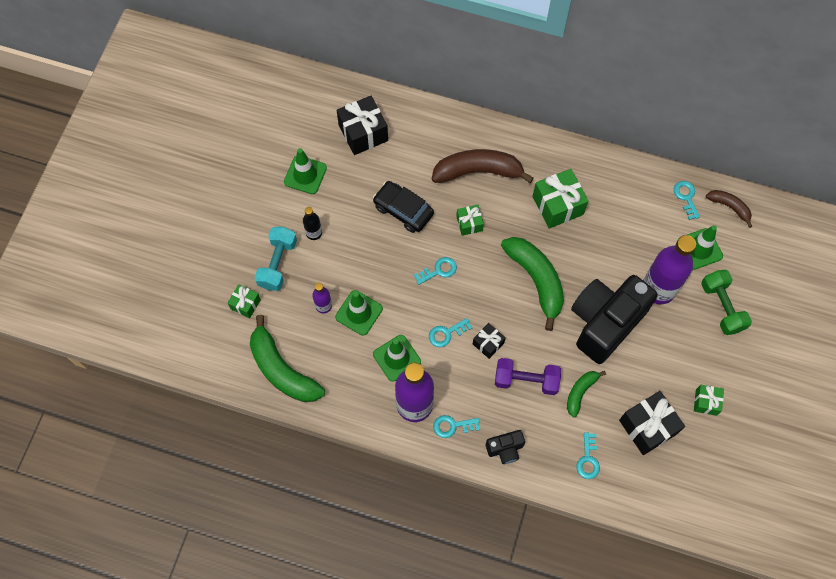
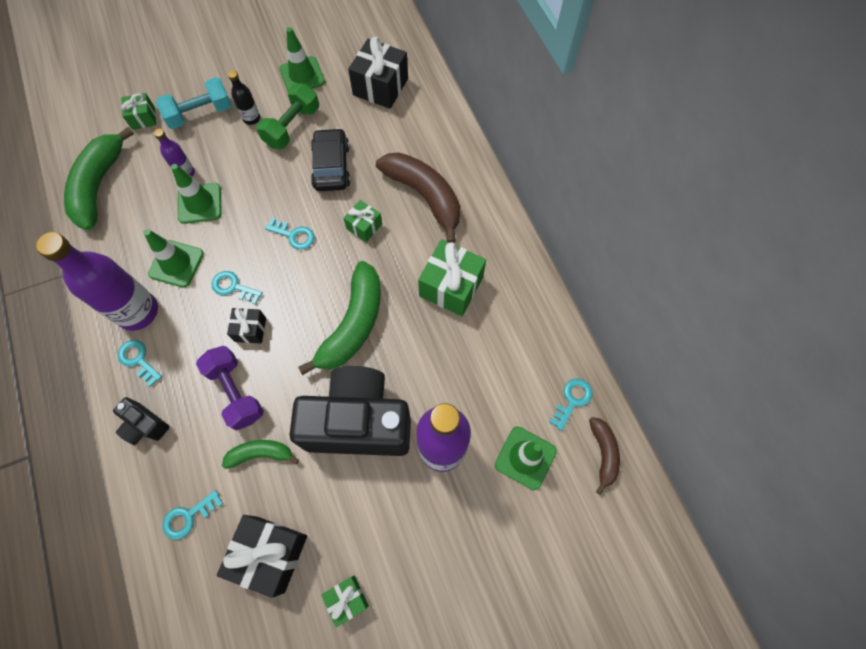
camera: 50 degrees right, 0 degrees up
green dumbbell [701,270,752,335] -> green dumbbell moved to [257,84,319,149]

